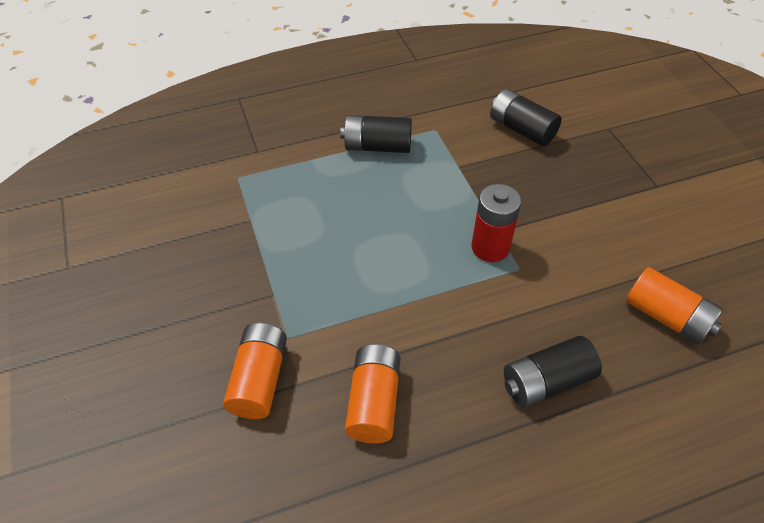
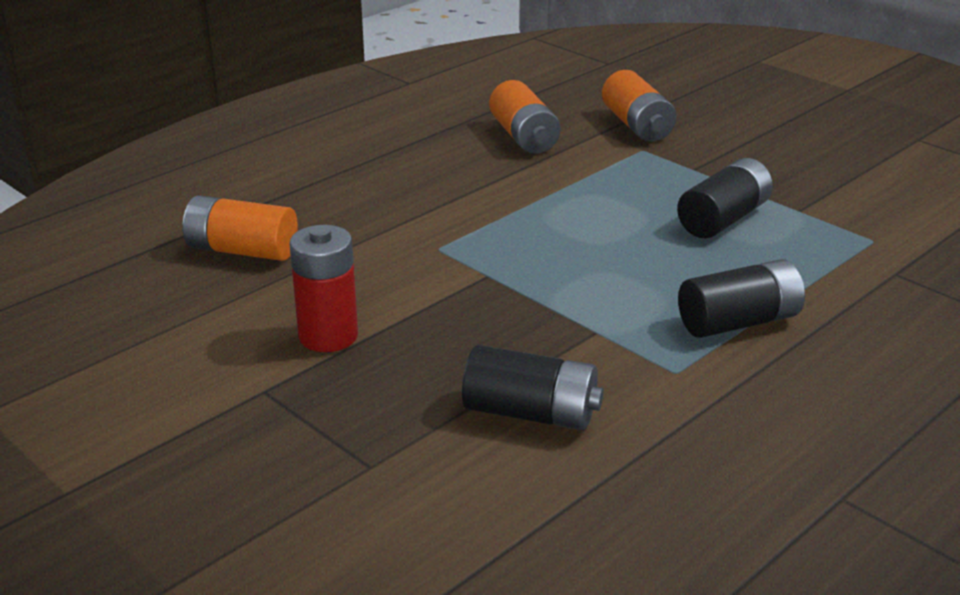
camera: 155 degrees right, 20 degrees down
red battery [472,184,521,262] -> red battery moved to [290,225,358,352]
black battery [504,336,602,407] -> black battery moved to [677,158,773,238]

